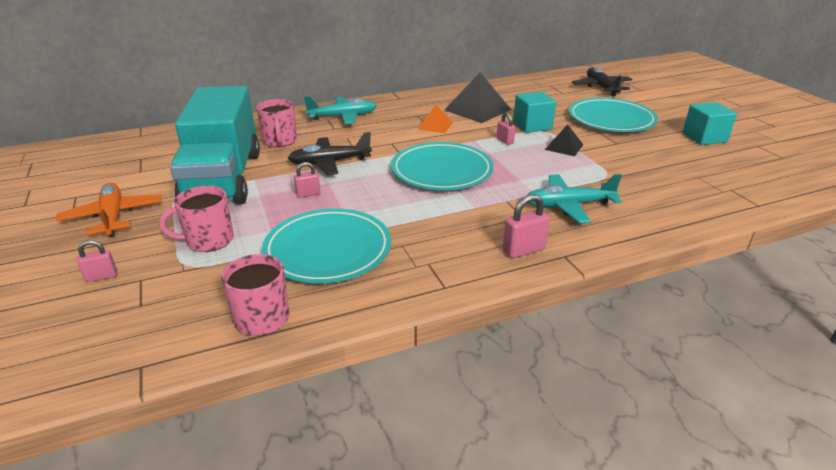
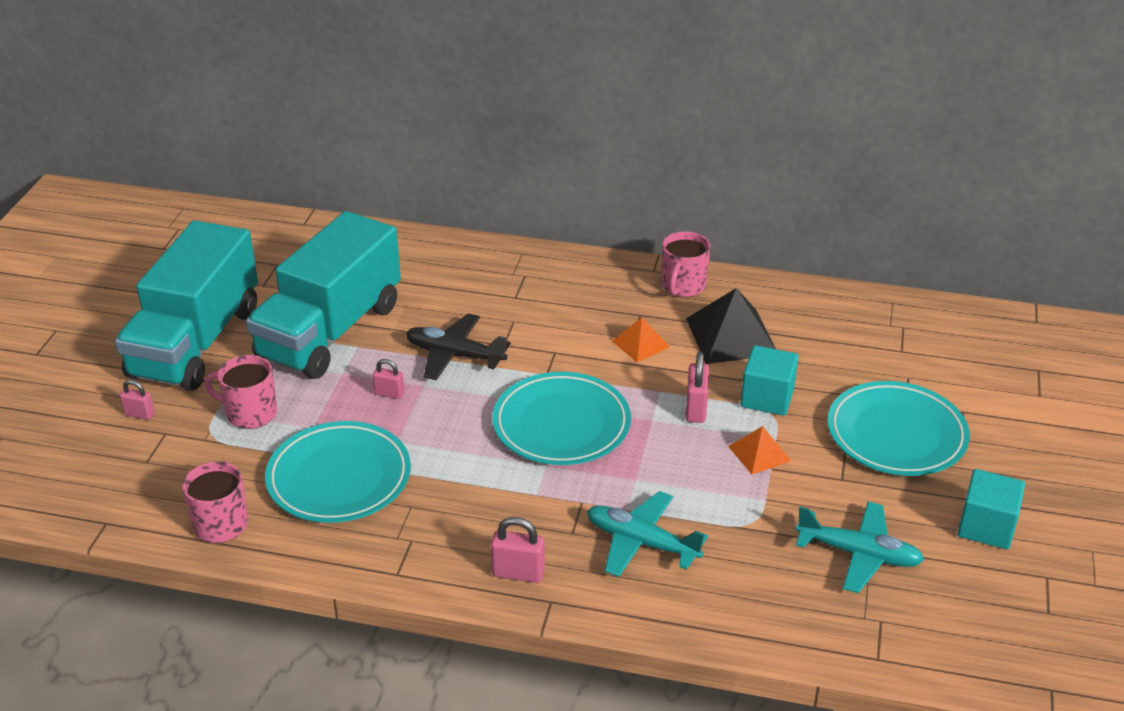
camera: 35 degrees right, 5 degrees up
orange plane [56,183,162,237] -> turquoise truck [115,220,258,391]
pink mug [256,99,297,147] -> pink mug moved to [661,231,711,297]
turquoise plane [304,96,377,124] -> turquoise plane moved to [796,502,924,593]
pink padlock [497,112,515,145] -> pink padlock [686,352,709,423], size x1.54
black pyramid [545,125,583,156] -> orange pyramid [728,426,791,474]
black plane [572,67,632,96] -> none

